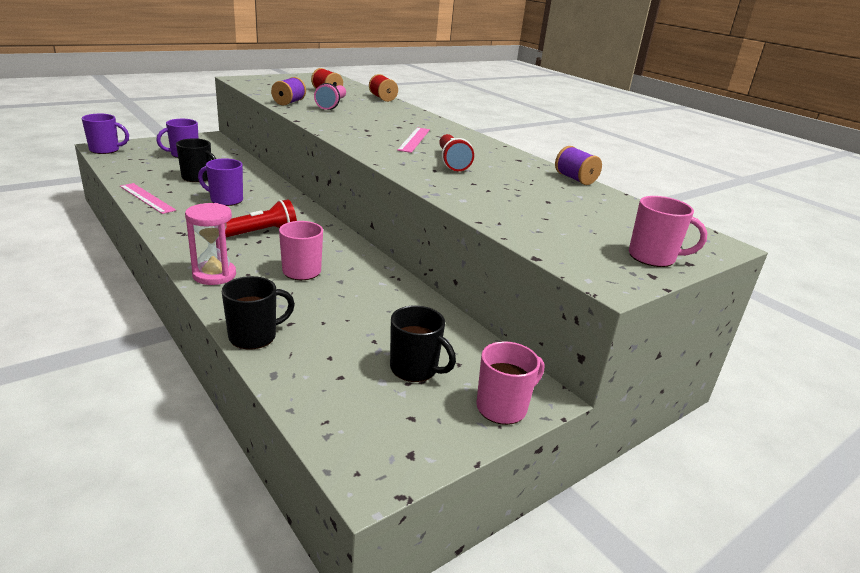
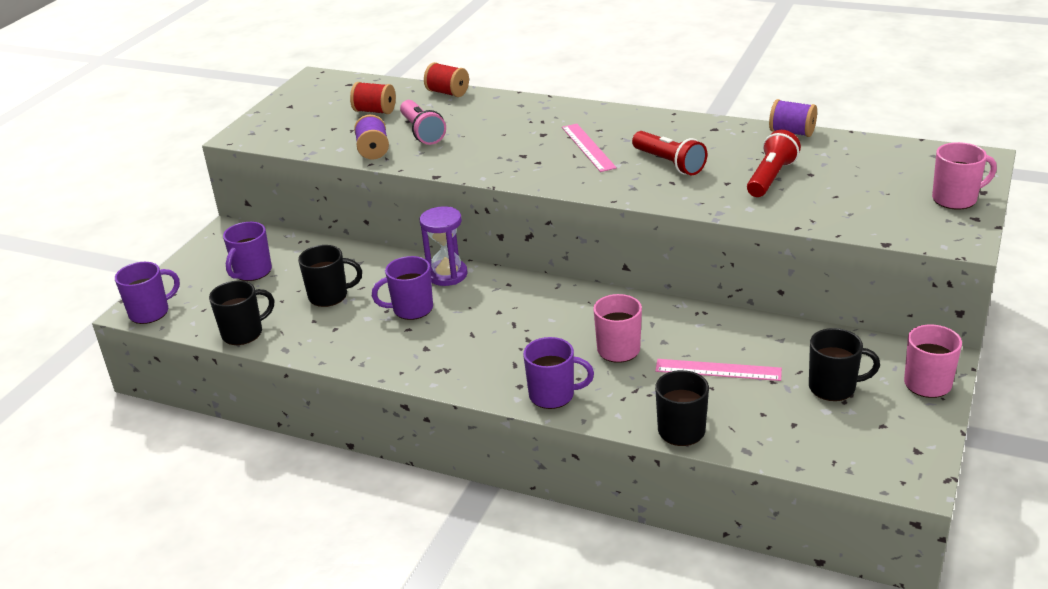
camera: 25 degrees left, 5 degrees up
pink ruler [120,183,176,214] -> pink ruler moved to [655,359,782,381]
pink hourglass [185,203,236,285] -> purple mug [523,337,594,409]
red flashlight [225,199,297,237] -> red flashlight moved to [747,130,801,197]
none -> black mug [209,281,274,345]
none -> purple hourglass [420,206,468,286]

